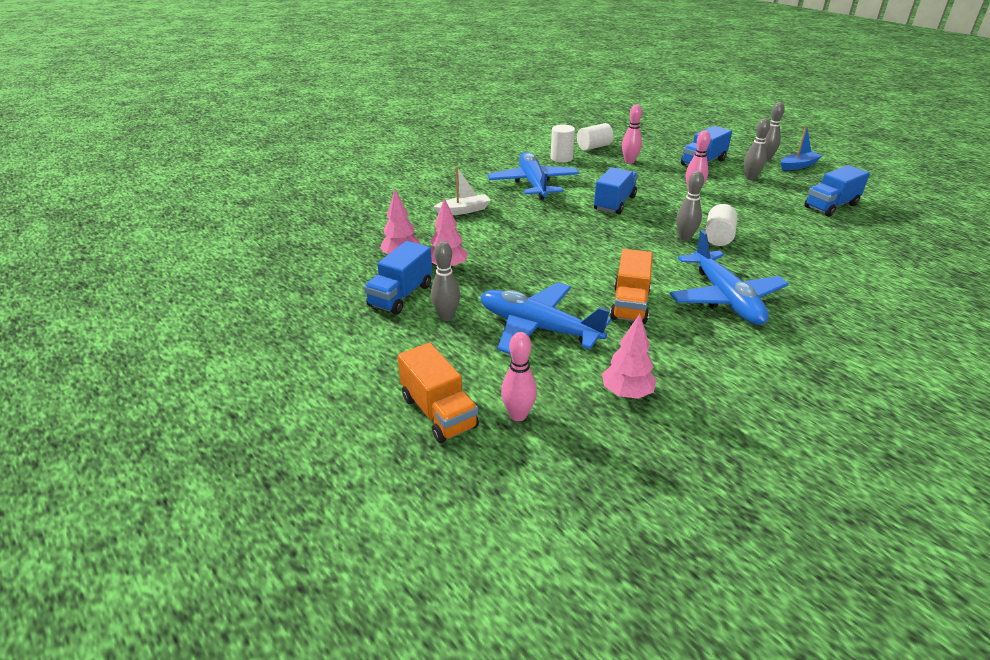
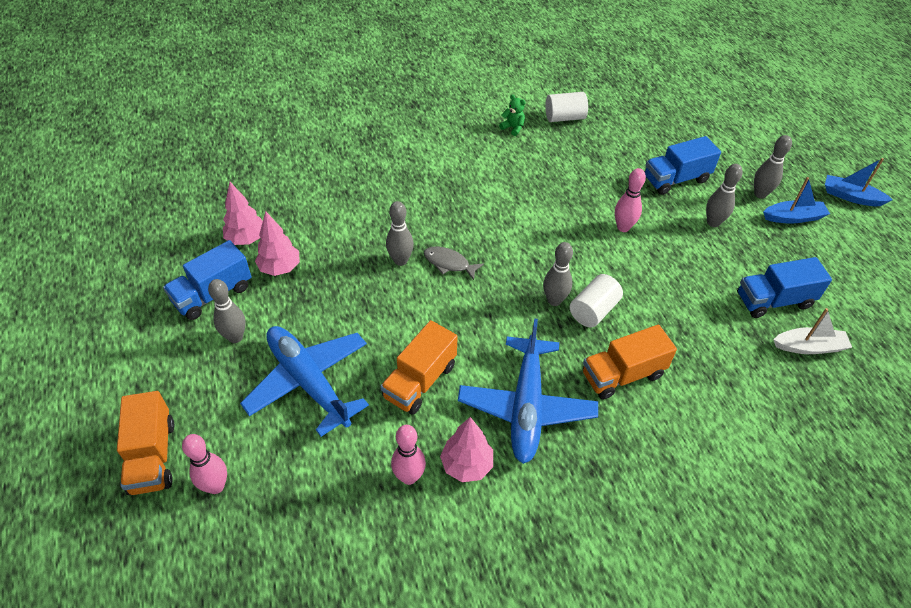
camera: 20 degrees right, 15 degrees up
white boat [434,166,491,215] -> white boat moved to [773,308,852,354]
blue plane [488,152,579,200] -> none
white cylinder [550,125,575,163] -> green teddy bear [499,95,526,136]
blue truck [594,167,638,214] -> none
pink tree [602,314,657,399] -> pink tree moved to [440,417,493,482]
pink bowling pin [622,104,642,164] -> pink bowling pin moved to [391,425,426,485]
none -> grey bowling pin [386,201,414,266]
none -> grey fish [424,246,484,280]
none -> orange truck [583,324,677,400]
none -> blue boat [825,158,893,206]

